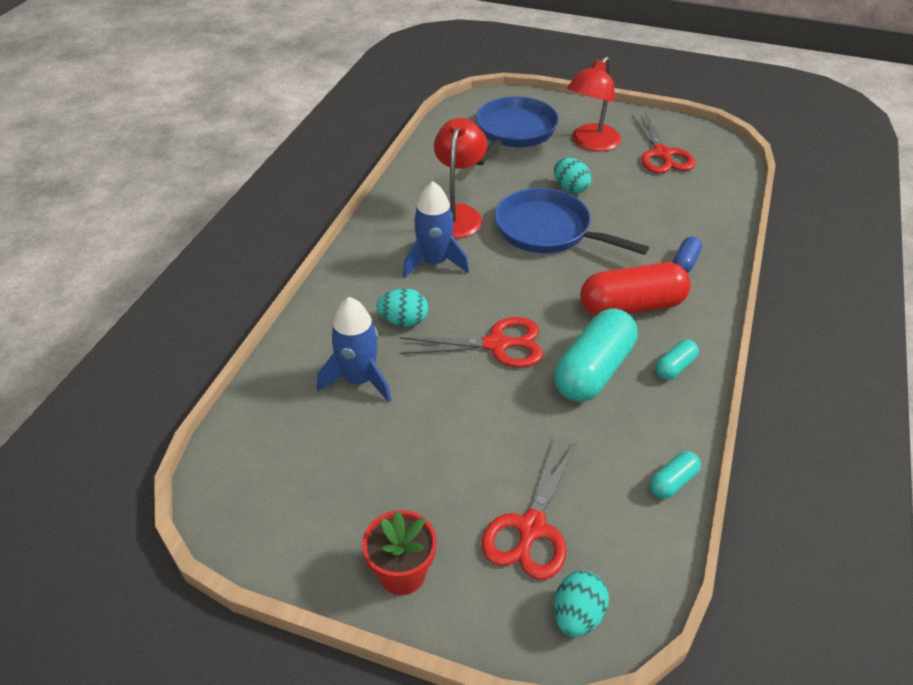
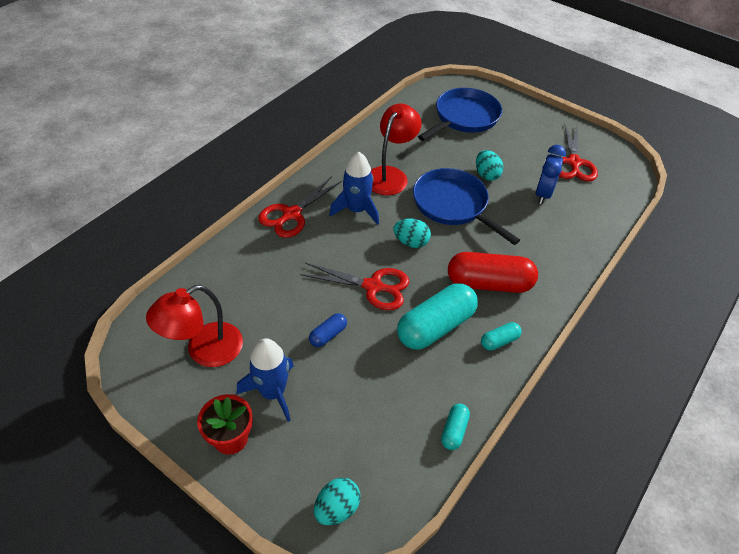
camera: 15 degrees right, 5 degrees up
blue rocket [317,297,391,402] -> blue rocket moved to [237,338,294,422]
turquoise egg [377,288,428,327] -> turquoise egg moved to [393,218,431,248]
red scissors [481,438,577,580] -> red scissors moved to [258,176,342,238]
red lamp [567,56,621,152] -> red lamp moved to [146,285,243,367]
turquoise capsule [650,451,701,499] -> turquoise capsule turned 45 degrees counterclockwise [441,404,470,450]
blue capsule [673,236,702,273] -> blue capsule moved to [309,313,347,347]
none -> blue clock [535,145,566,204]

